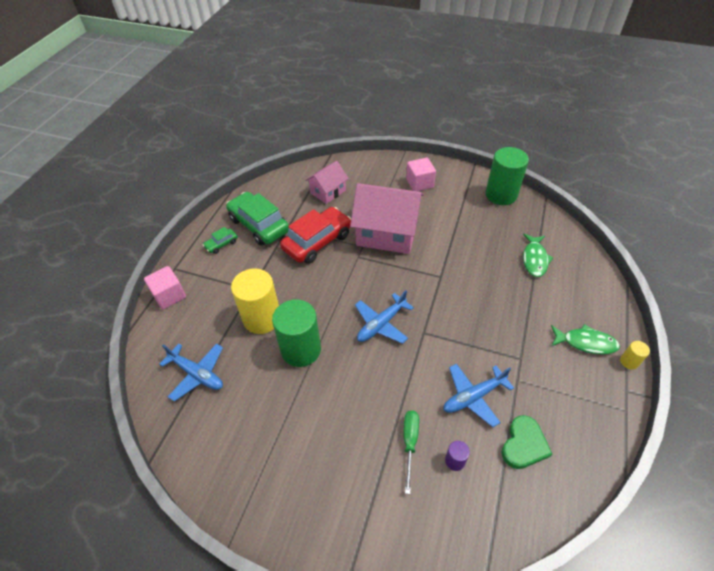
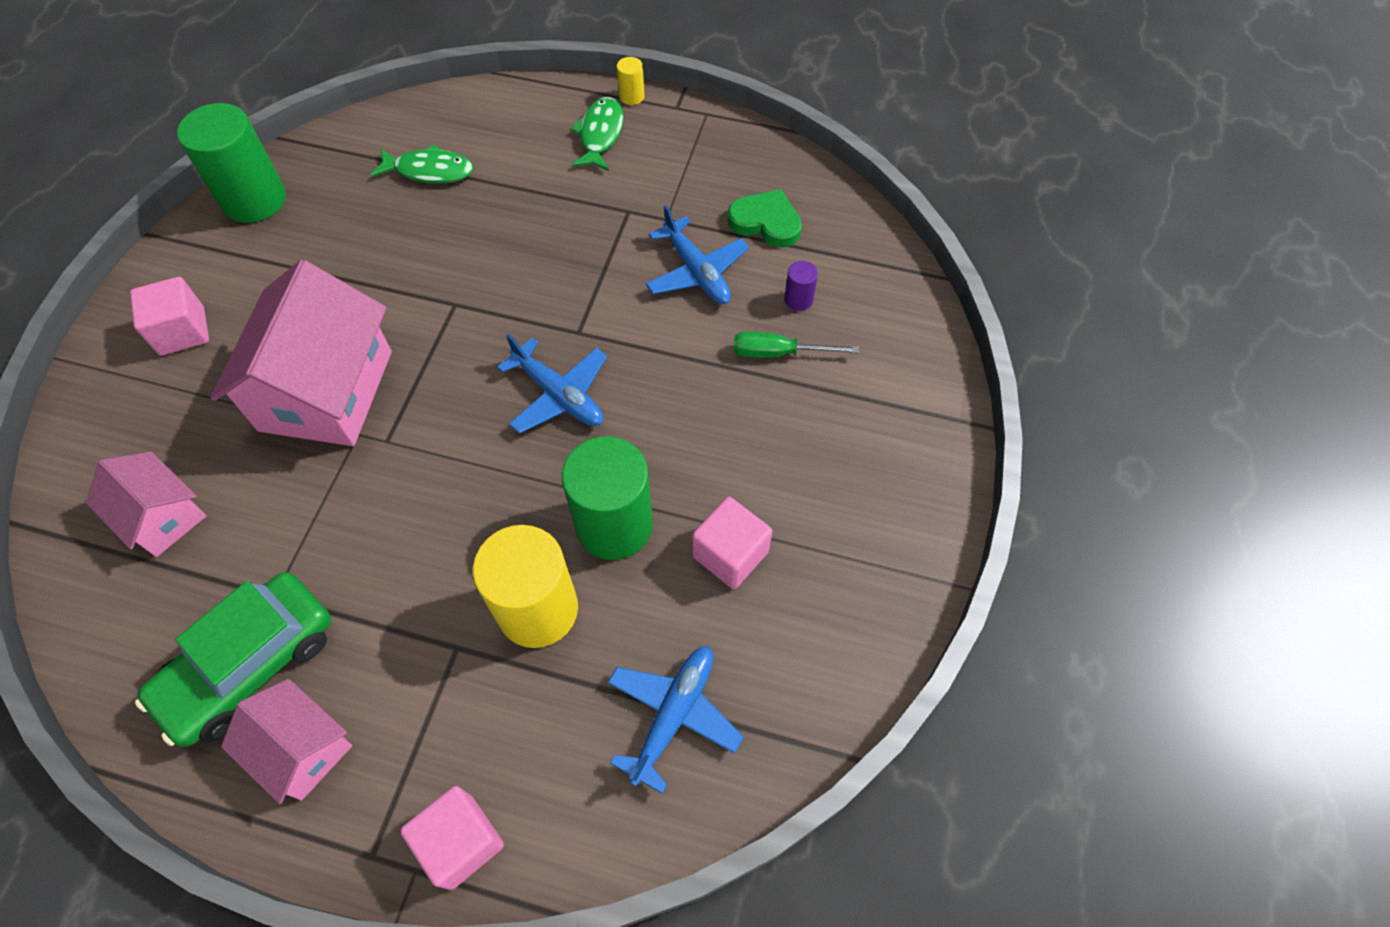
camera: 95 degrees left, 10 degrees up
green car [203,227,238,254] -> pink house [221,679,352,804]
red car [280,207,351,264] -> none
none -> pink cube [692,497,772,589]

